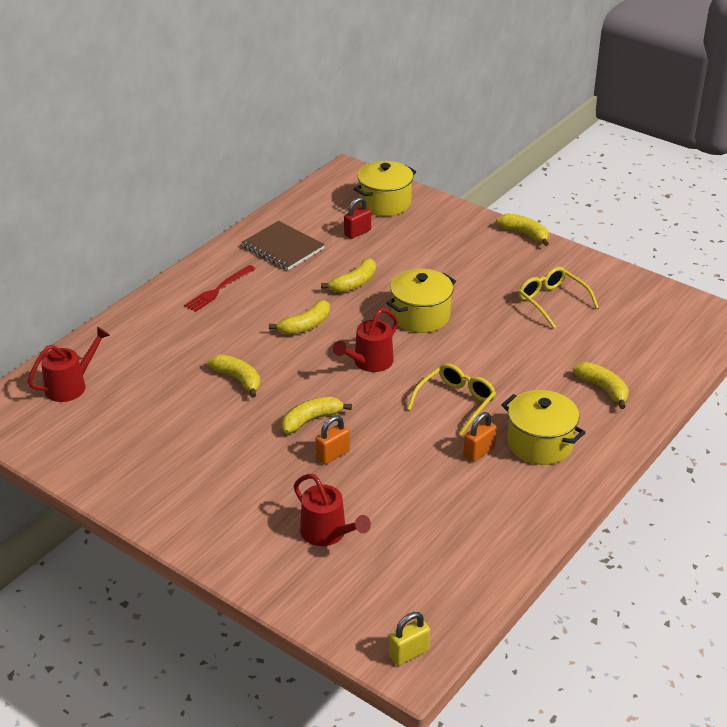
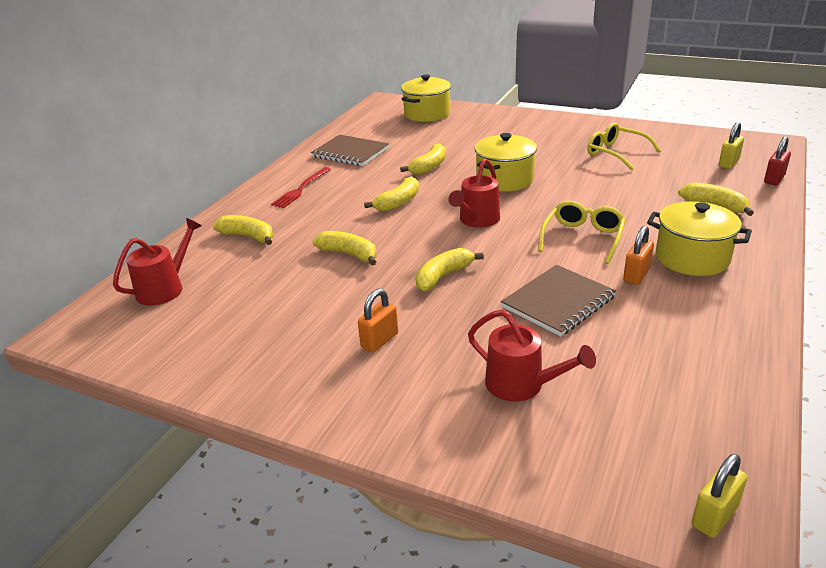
camera: 10 degrees left, 5 degrees down
orange padlock [316,415,350,464] -> orange padlock moved to [358,289,398,353]
red padlock [344,197,371,239] -> red padlock moved to [764,136,791,185]
yellow banana [496,213,549,246] -> yellow banana moved to [213,215,273,245]
none -> brown notebook [501,265,616,336]
none -> yellow padlock [719,122,744,169]

